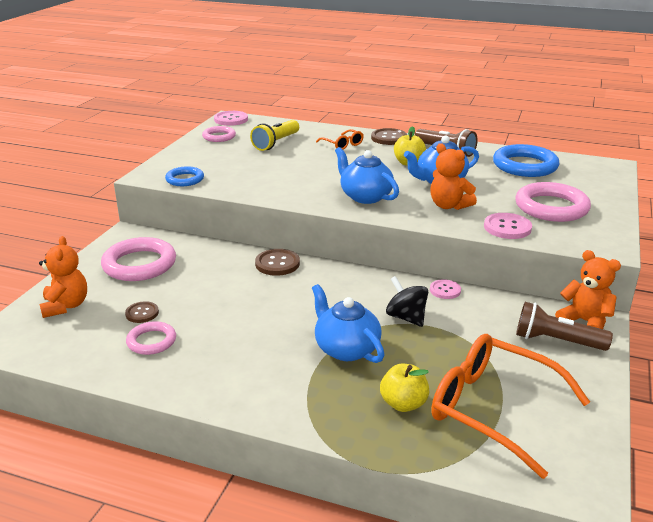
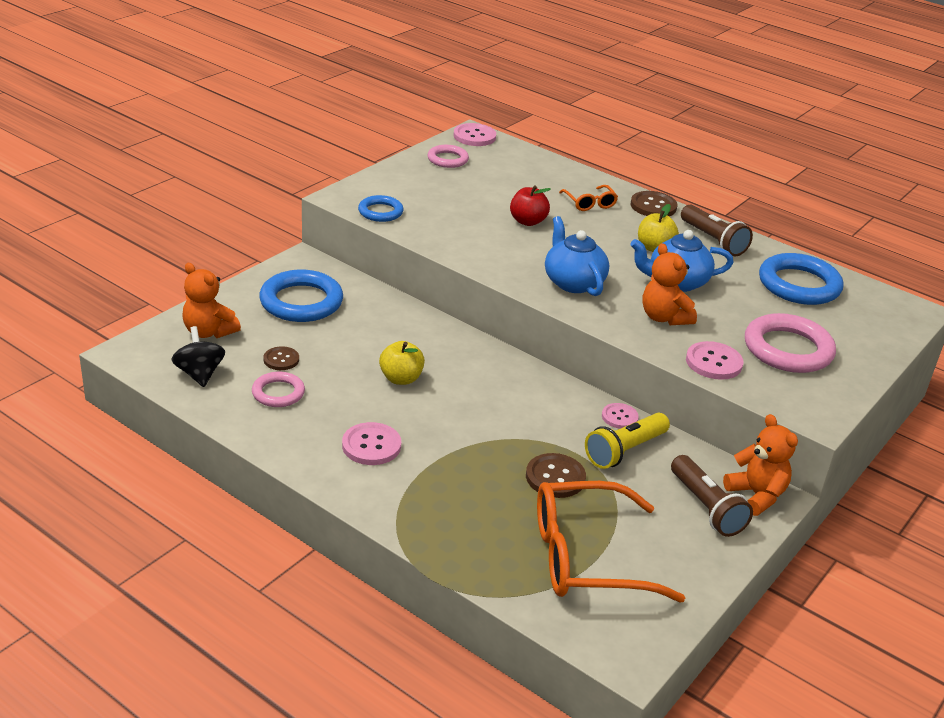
camera: 15 degrees right, 5 degrees up
orange teddy bear [39,236,87,318] -> orange teddy bear turned 120 degrees clockwise [183,263,241,338]
pink ring [101,237,176,281] -> blue ring [259,270,343,322]
yellow flashlight [250,120,299,151] -> yellow flashlight moved to [585,413,670,469]
brown button [255,249,300,276] -> brown button moved to [526,453,586,498]
blue teapot [312,284,385,363] -> none
yellow apple [380,363,429,412] -> yellow apple moved to [379,341,425,385]
black spinning top [386,276,428,327] -> black spinning top moved to [171,326,225,387]
orange glasses [431,334,590,479] -> orange glasses turned 60 degrees counterclockwise [537,481,685,603]
brown flashlight [516,302,613,351] -> brown flashlight turned 150 degrees counterclockwise [671,455,753,537]
none -> pink button [342,422,401,465]
none -> red apple [510,185,551,226]

